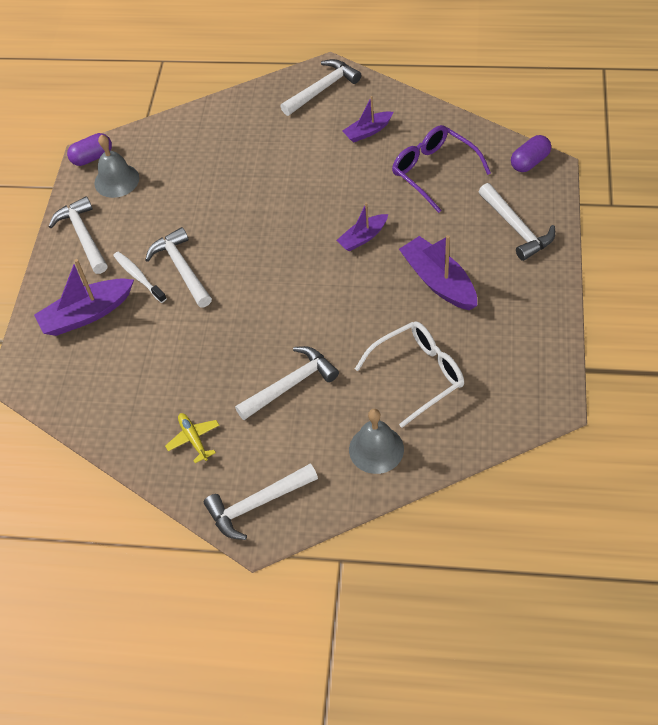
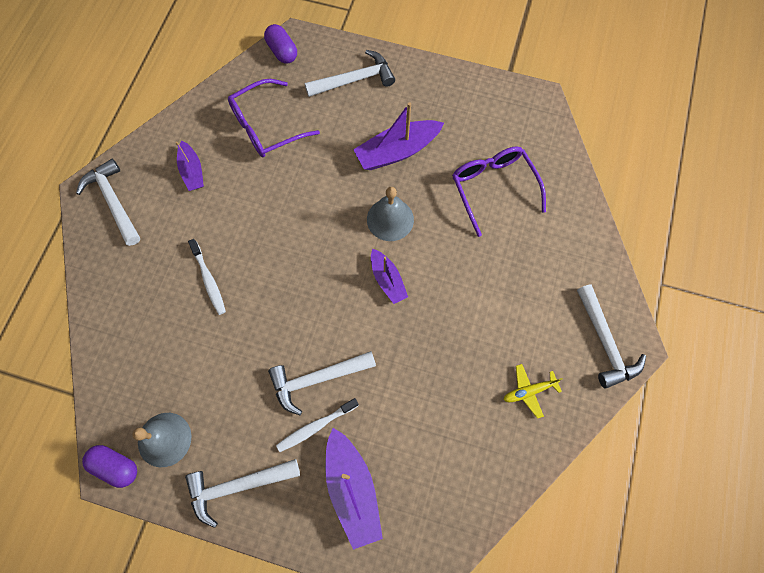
camera: 85 degrees left, 15 degrees up
purple capsule [67,133,112,166] -> purple capsule turned 45 degrees counterclockwise [82,445,137,488]
white hammer [235,346,339,420] -> none
purple boat [336,203,388,252] -> purple boat moved to [371,248,408,304]
grey bell [349,409,404,474] -> grey bell moved to [367,187,414,241]
white glasses [355,322,464,428] -> purple glasses [452,146,546,237]
none -> white toothbrush [188,239,226,315]

